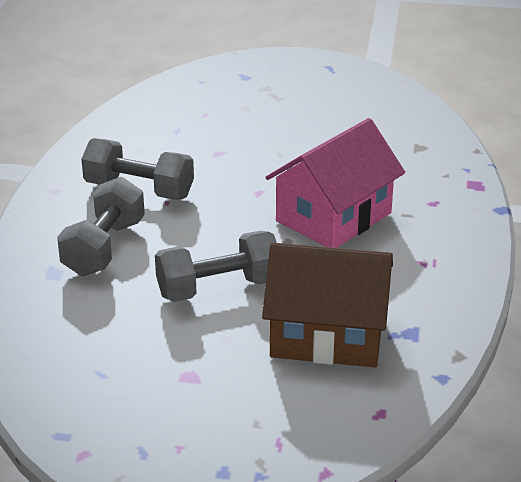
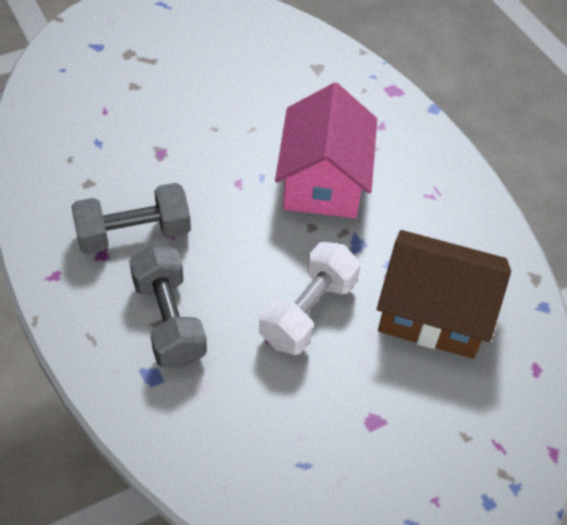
camera: 40 degrees left, 20 degrees up
grey dumbbell [155,231,277,302] -> white dumbbell [259,242,360,355]
brown house [262,243,393,367] -> brown house turned 45 degrees clockwise [377,230,511,359]

